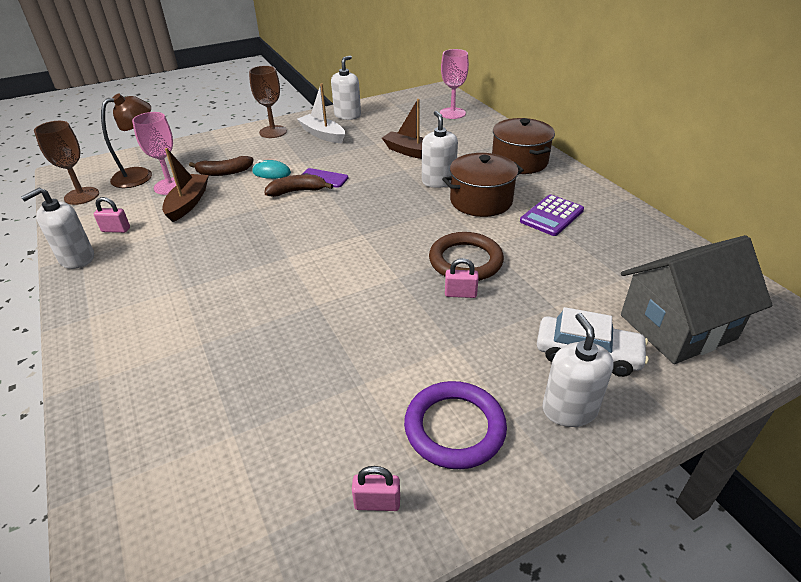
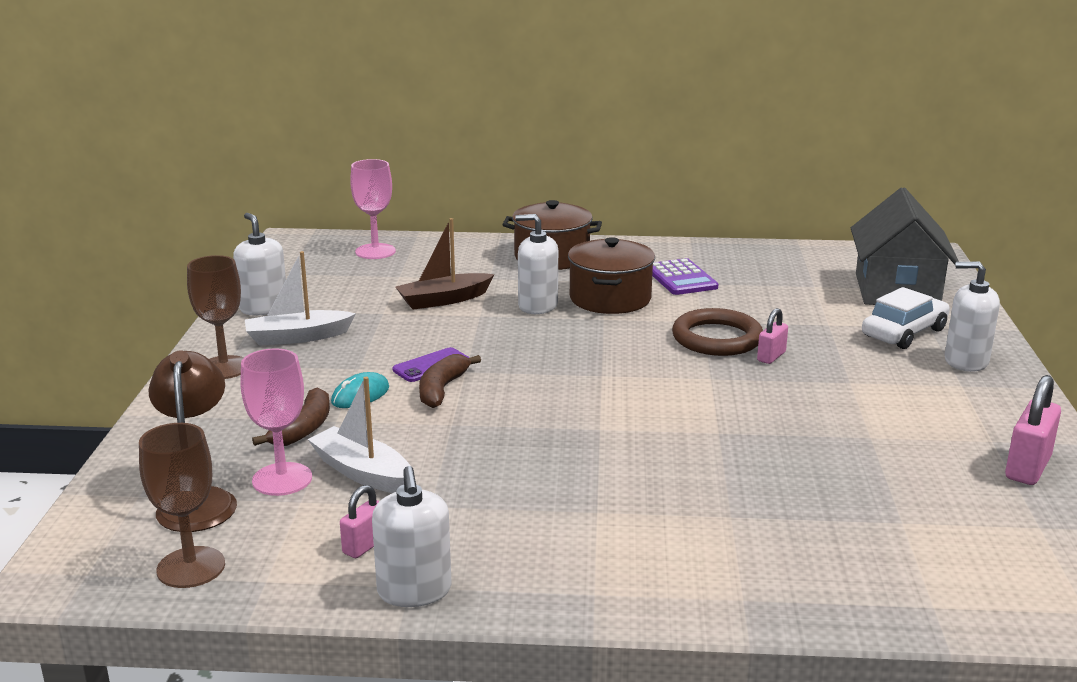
camera: 60 degrees left, 15 degrees down
brown boat [162,148,209,222] -> white boat [308,377,410,493]
pink padlock [352,466,400,511] -> pink padlock [1005,375,1061,485], size x1.64
purple ring [404,381,507,469] -> none

